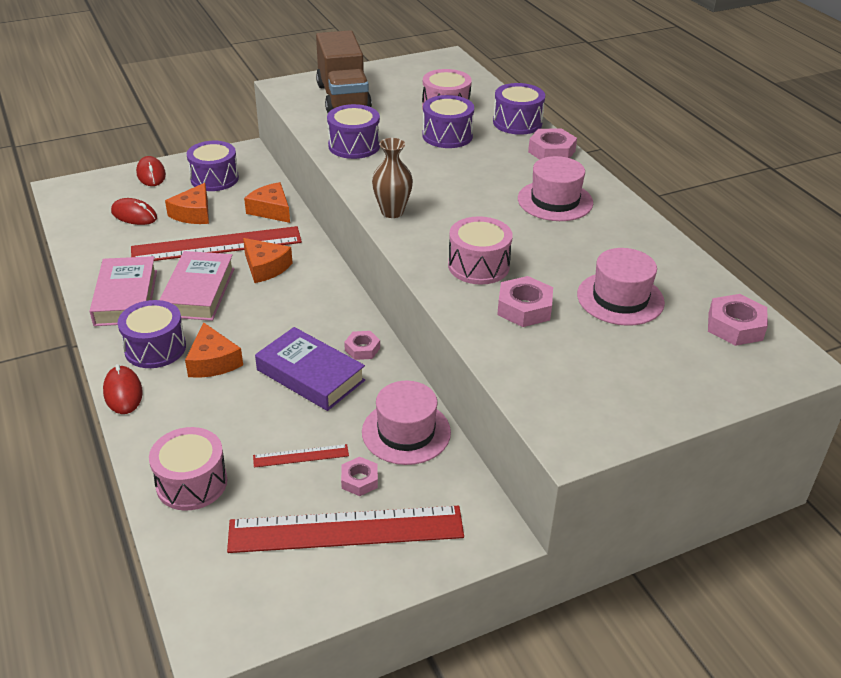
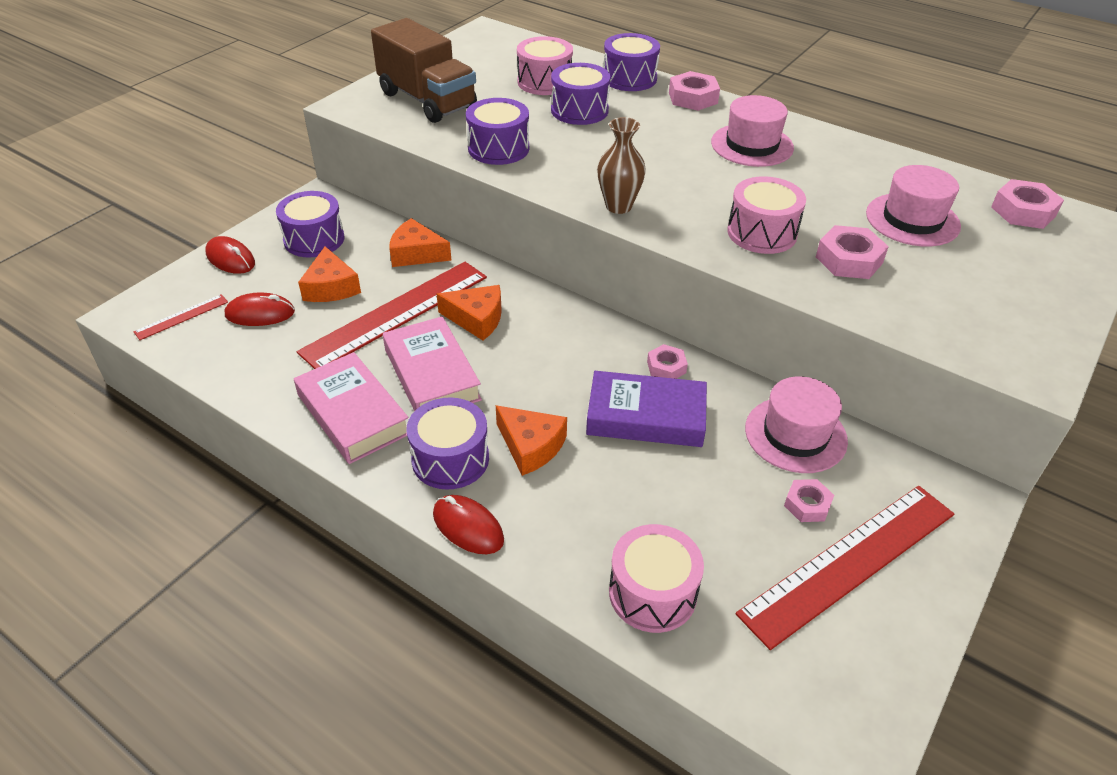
camera: 30 degrees left, 5 degrees up
red ruler [253,444,349,468] -> red ruler moved to [133,294,228,340]

